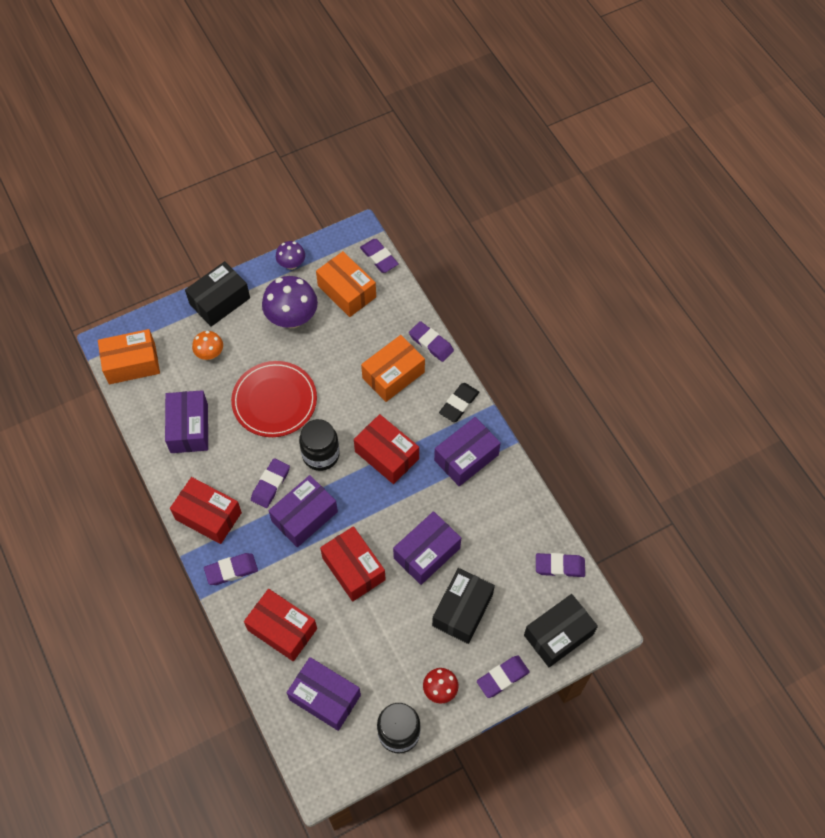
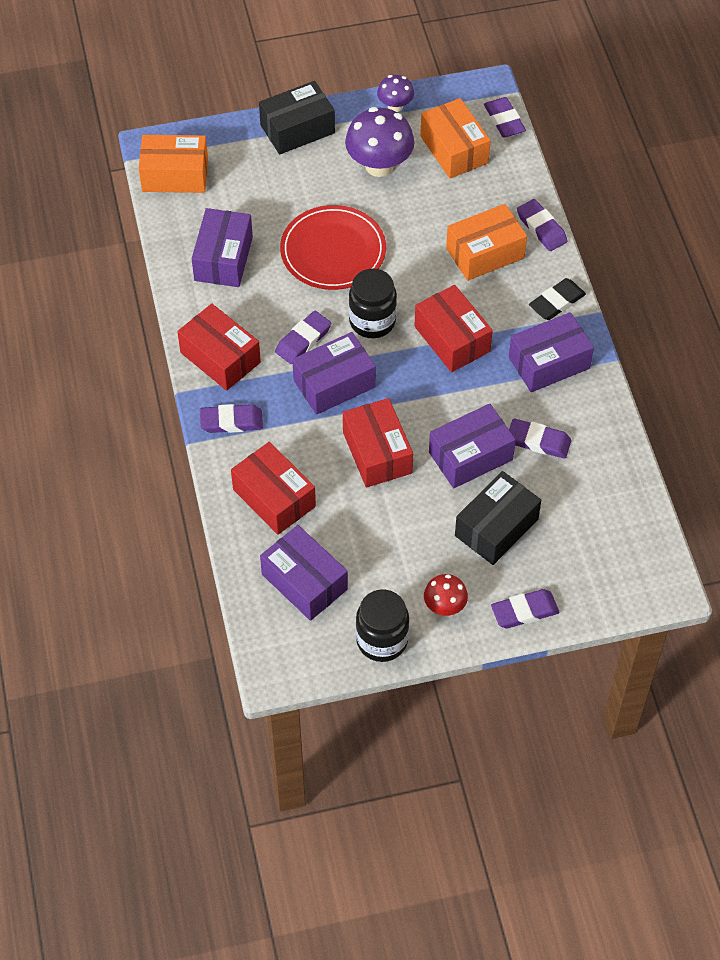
camera: 15 degrees right, 5 degrees down
orange mushroom [192,331,223,360] -> none
black box [524,594,598,667] -> none
purple eraser [536,553,585,577] -> purple eraser moved to [509,418,572,459]

